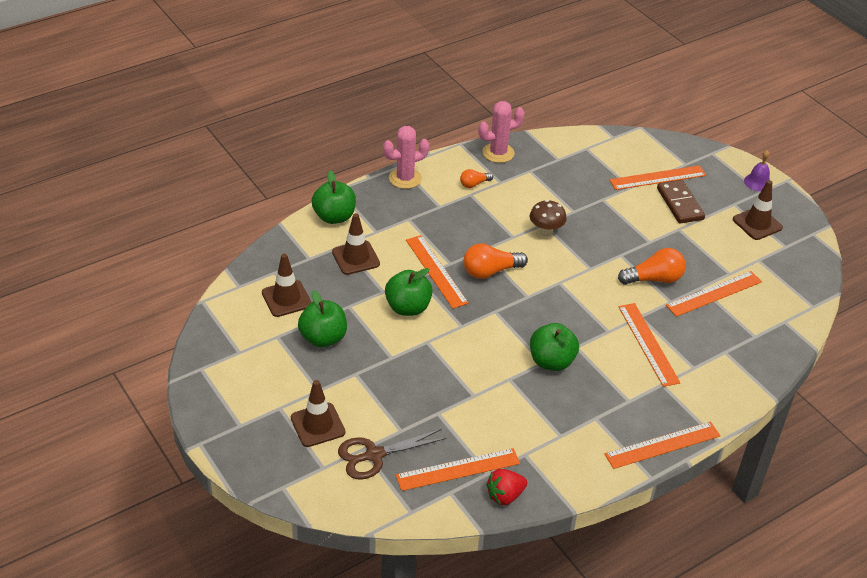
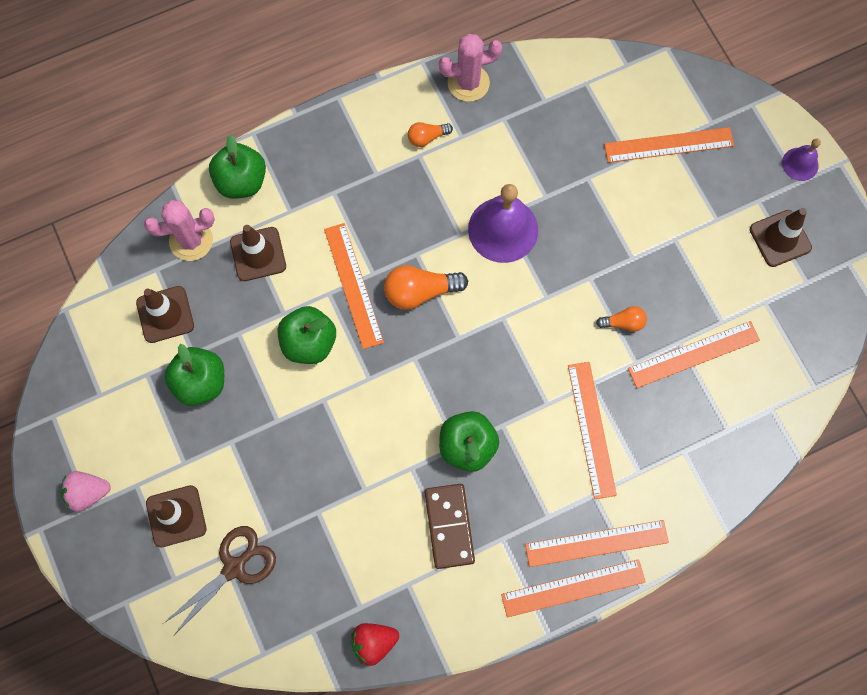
camera: 10 degrees right, 30 degrees up
brown scissors [338,429,447,480] -> brown scissors turned 150 degrees clockwise [163,526,276,635]
pink cactus [383,126,429,189] -> pink cactus moved to [144,200,215,261]
orange ruler [396,448,520,491] -> orange ruler moved to [525,520,669,567]
brown mushroom [530,200,567,237] -> purple bell [468,184,538,263]
orange light bulb [618,248,686,285] -> orange light bulb [596,306,647,332], size x0.58
brown domino [657,180,705,224] -> brown domino moved to [425,484,475,569]
none -> pink strawberry [61,471,111,512]

